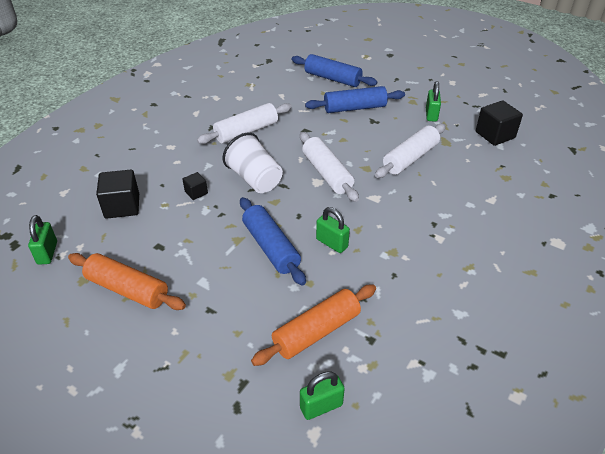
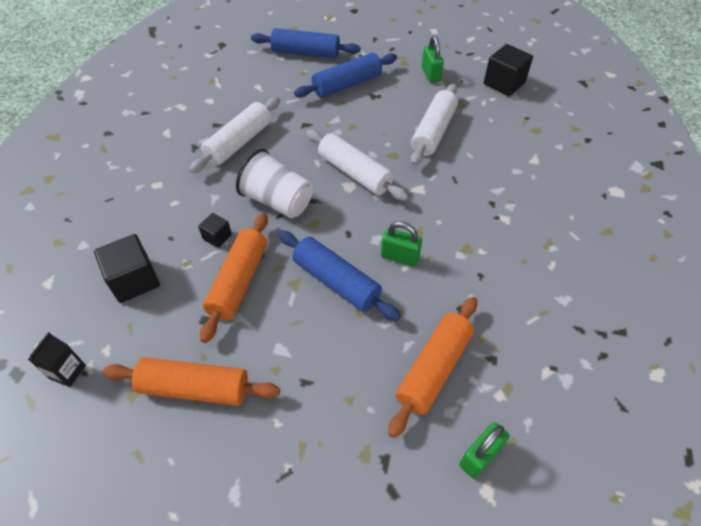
camera: 20 degrees left, 10 degrees up
green padlock [28,215,57,265] -> black carton [28,332,86,387]
none -> orange rolling pin [200,213,268,343]

